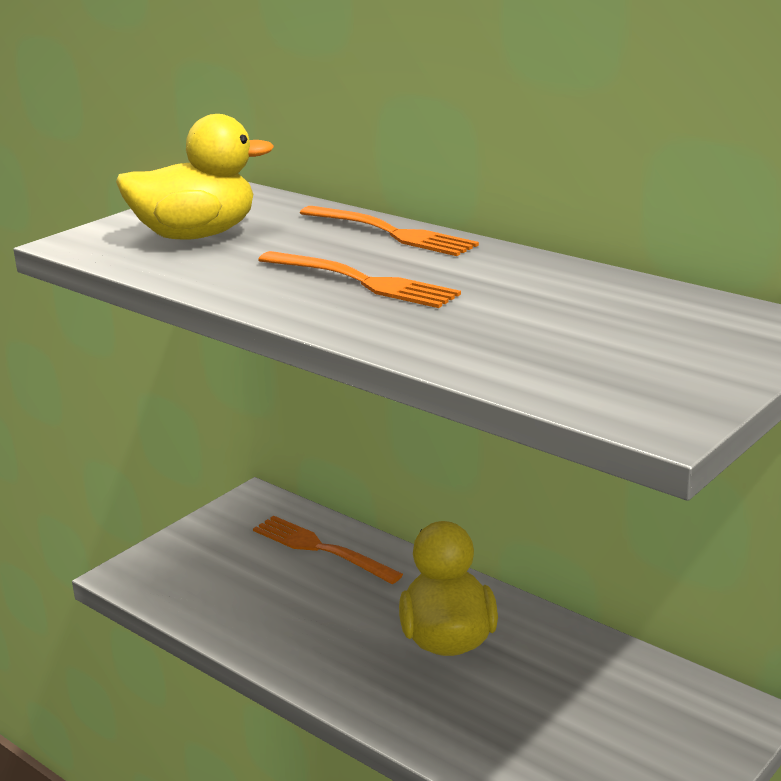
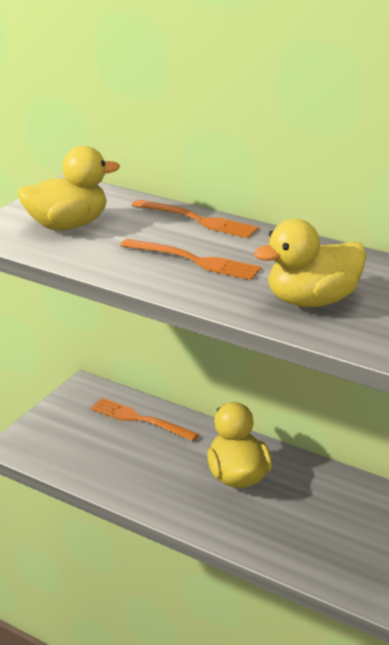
camera: 10 degrees left, 5 degrees up
none -> yellow duck [254,219,367,307]

